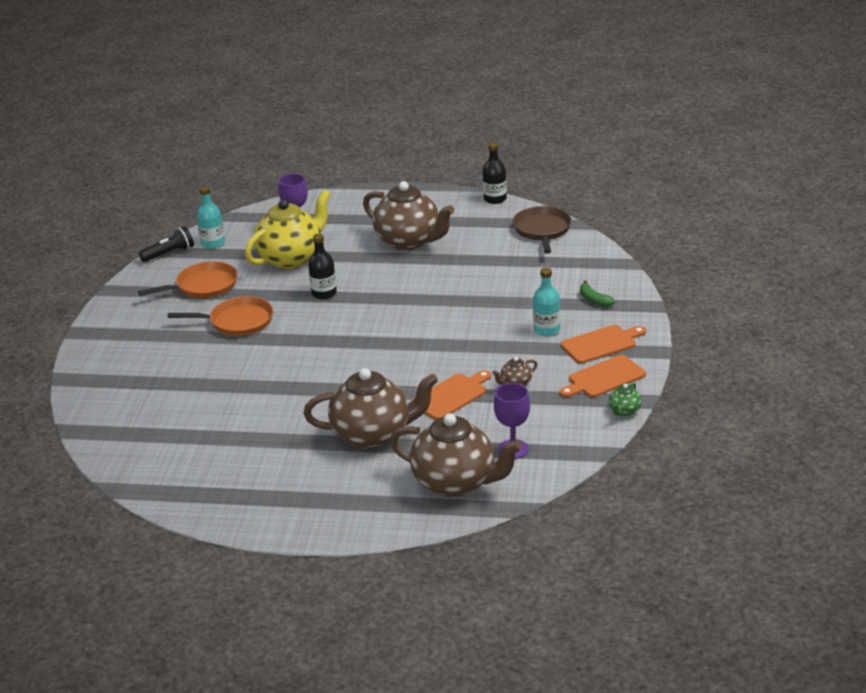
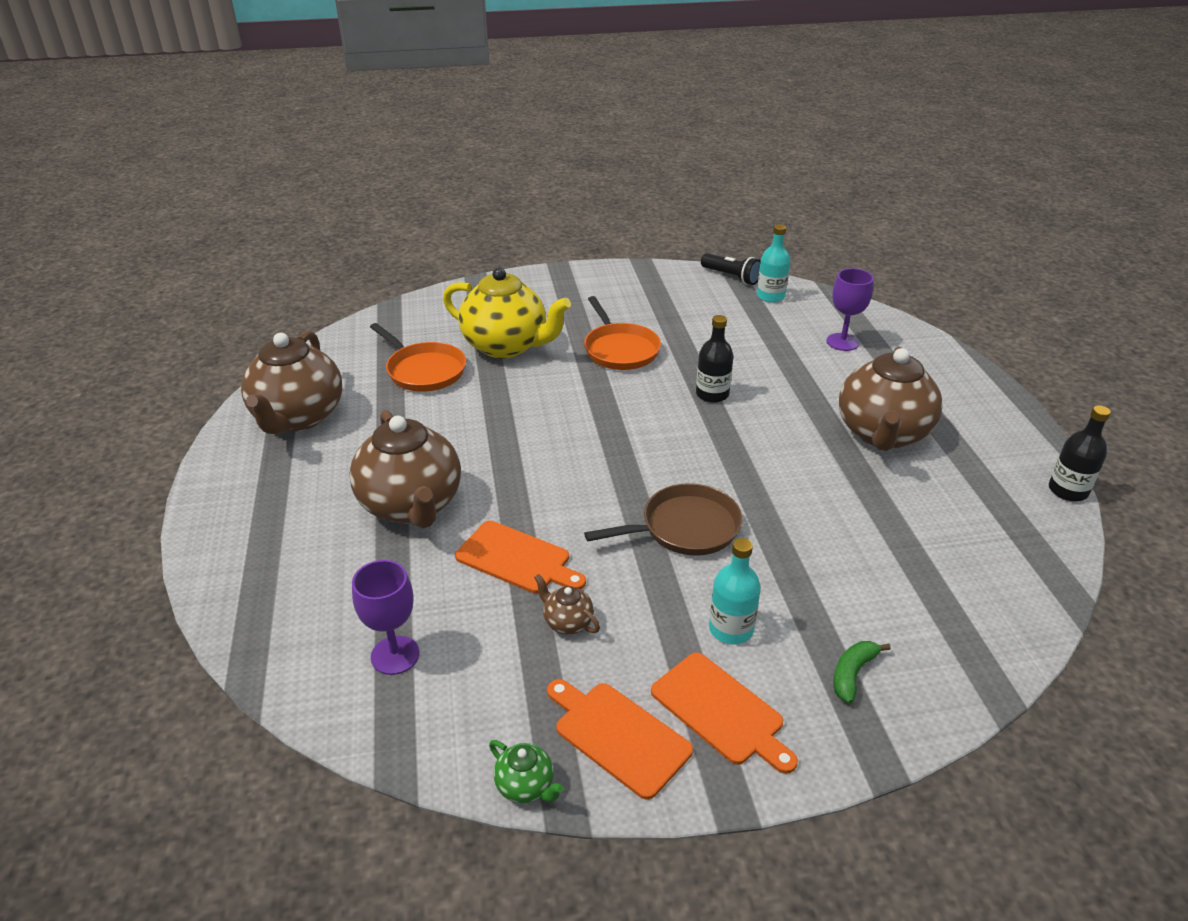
camera: 70 degrees right, 5 degrees up
orange pan [138,261,237,298] -> orange pan moved to [370,323,466,392]
yellow teapot [245,189,331,269] -> yellow teapot moved to [443,267,571,359]
brown teapot [390,414,522,497] -> brown teapot moved to [241,331,342,434]
brown pan [513,206,572,254] -> brown pan moved to [584,483,742,556]
green teapot [609,382,642,416] -> green teapot turned 150 degrees counterclockwise [489,740,564,803]

